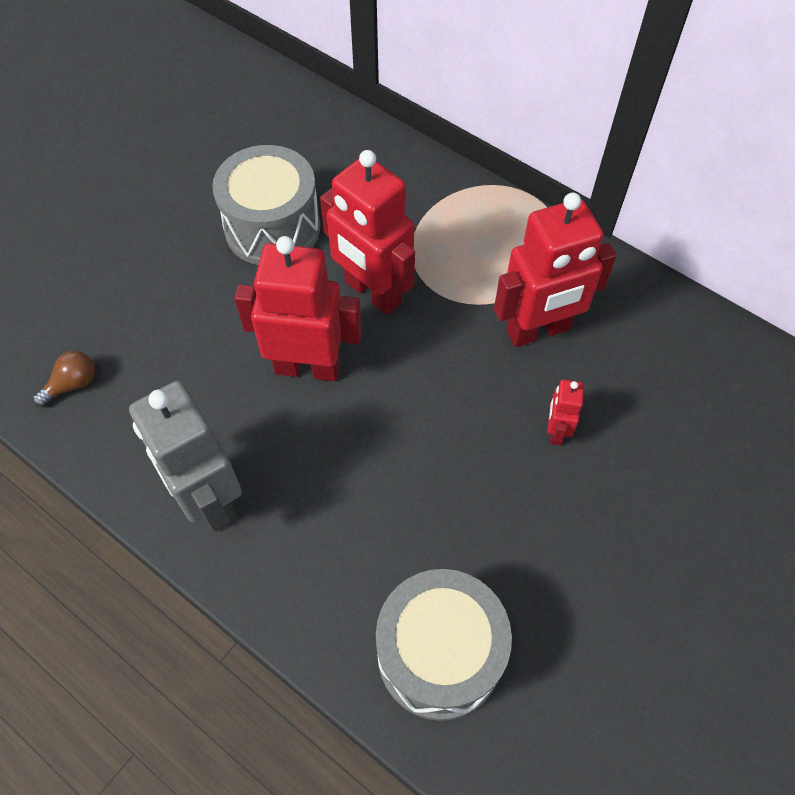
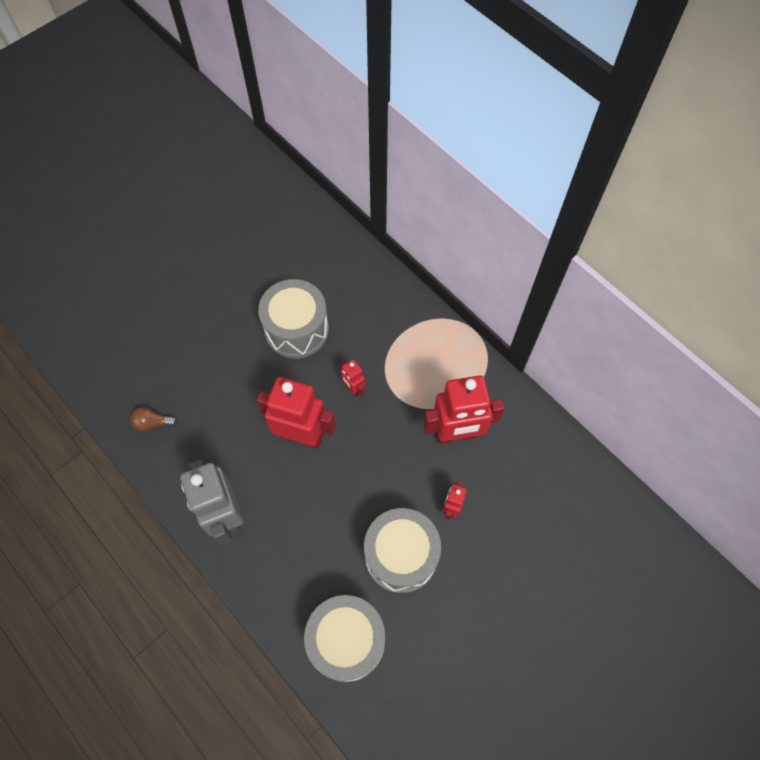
camera: 10 degrees right, 5 degrees up
brown light bulb [33,351,95,407] -> brown light bulb turned 150 degrees counterclockwise [130,407,177,431]
red robot [320,150,415,315] -> red robot [340,359,365,397], size x0.47
none -> grey drum [364,508,441,593]

